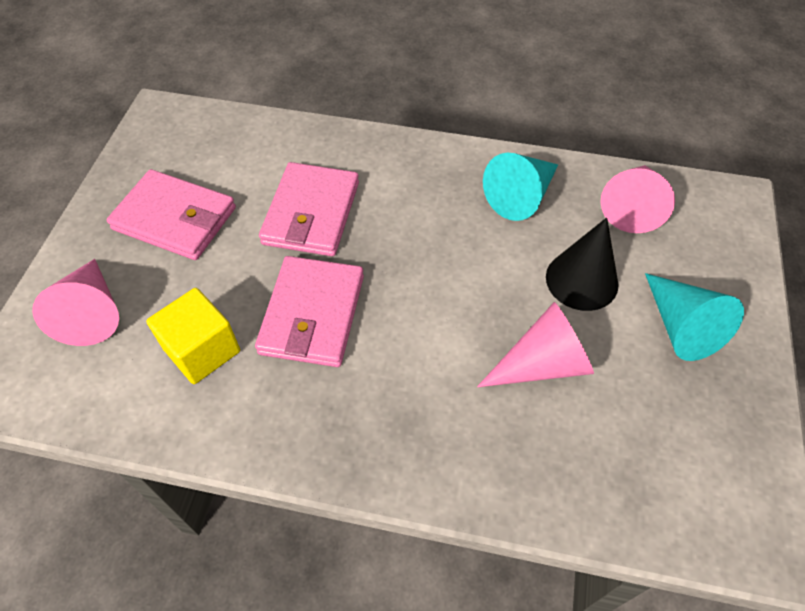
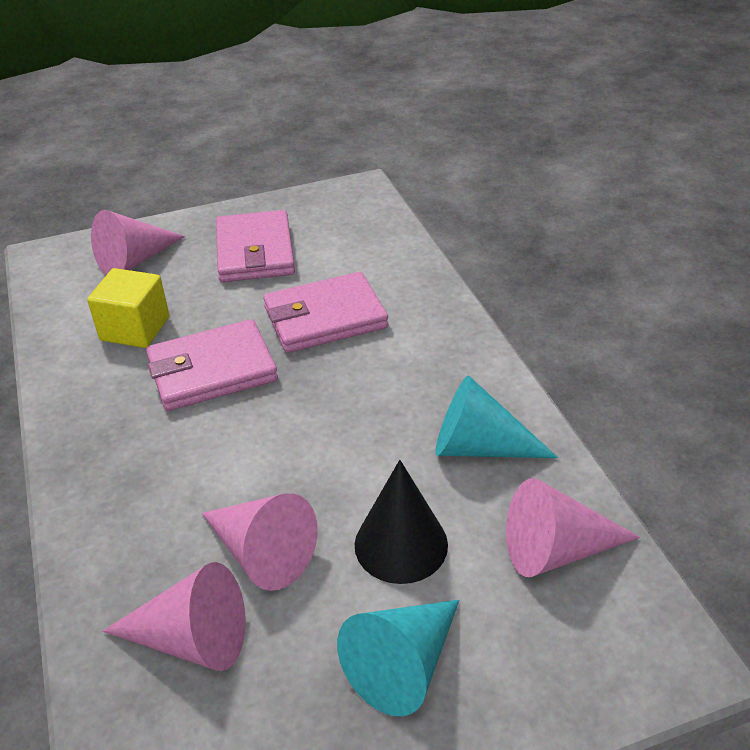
camera: 60 degrees right, 15 degrees down
none -> pink cone [102,562,245,671]

